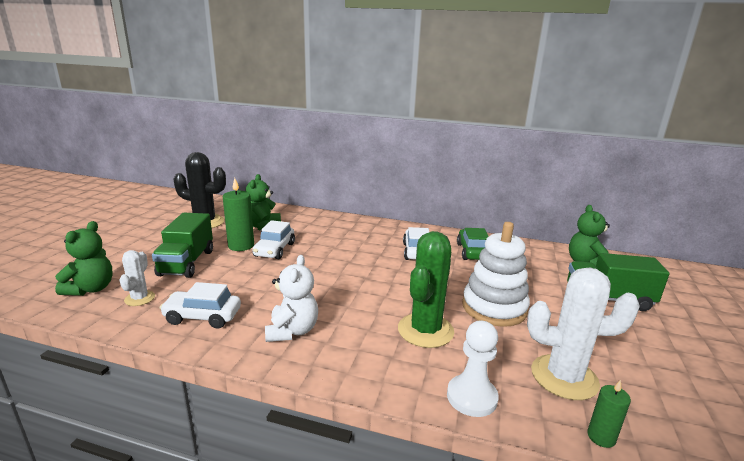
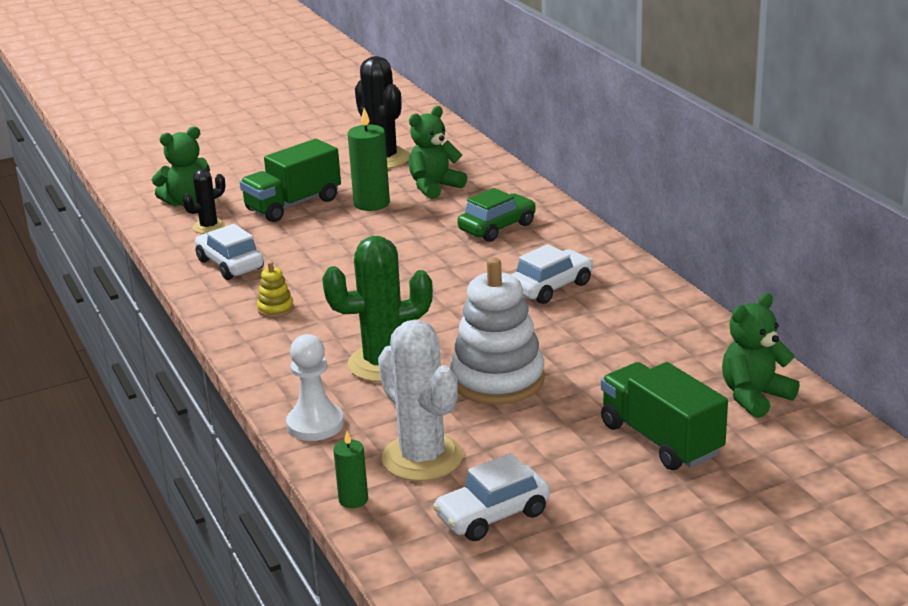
camera: 50 degrees right, 5 degrees up
white cactus [119,250,155,306] -> black cactus [182,169,225,234]
white car [252,220,295,259] -> white car moved to [433,453,550,541]
white teddy bear [265,255,318,342] -> yellow stacking toy [257,262,294,317]
green car [457,228,489,260] -> green car moved to [457,188,536,242]

